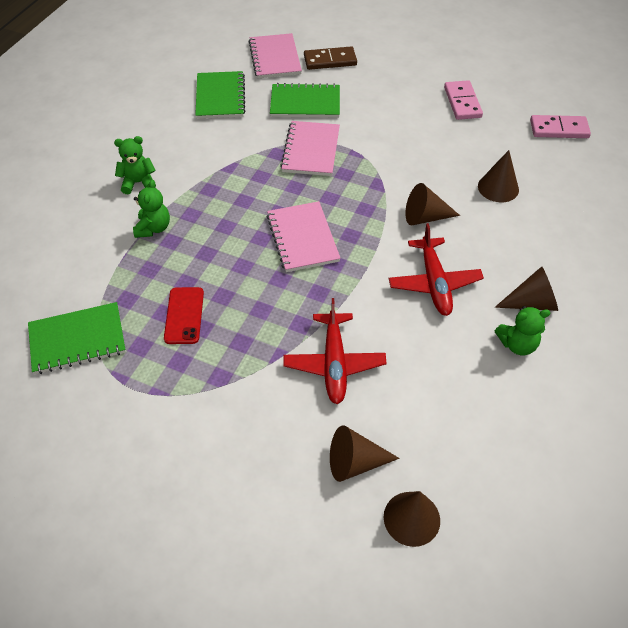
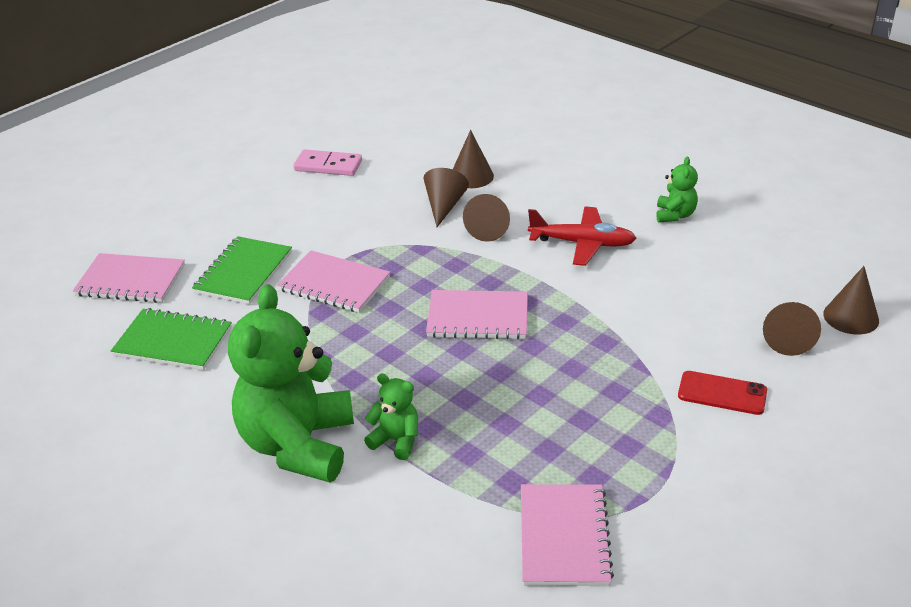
camera: 70 degrees left, 15 degrees down
green notebook [28,302,126,374] -> pink notebook [521,484,614,586]
green teddy bear [114,136,156,194] -> green teddy bear [228,285,354,482], size x2.23
red phone [164,287,204,344] -> red phone moved to [678,371,767,415]
red plane [283,298,387,404] -> none
brown domino [304,46,357,70] -> none
brown cone [495,266,558,311] -> brown cone moved to [424,168,469,227]
pink domino [530,115,591,138] -> none

